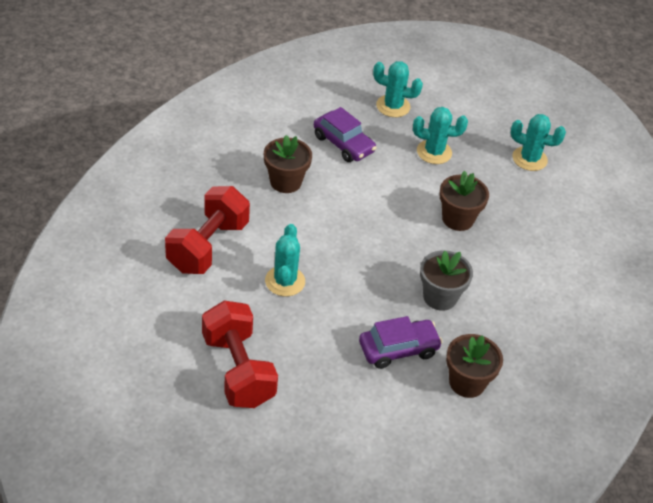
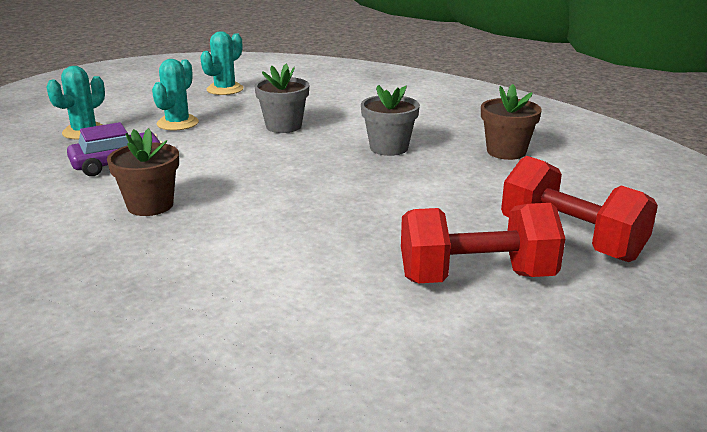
camera: 70 degrees left, 20 degrees down
red dumbbell [165,186,250,274] -> red dumbbell moved to [501,156,658,262]
turquoise cactus [265,224,305,296] -> none
purple car [359,316,443,369] -> none
brown flower pot [439,171,489,231] -> grey flower pot [254,64,309,133]

